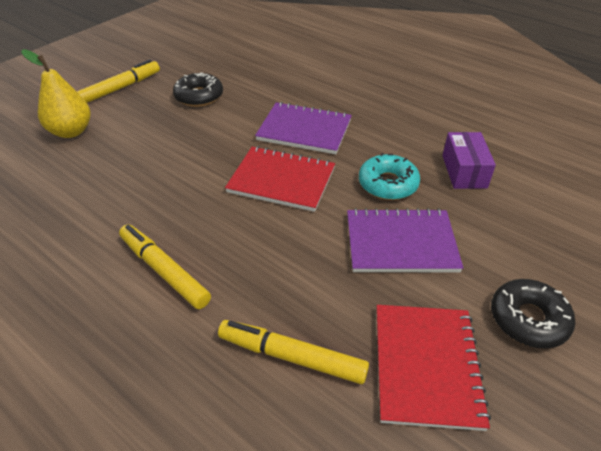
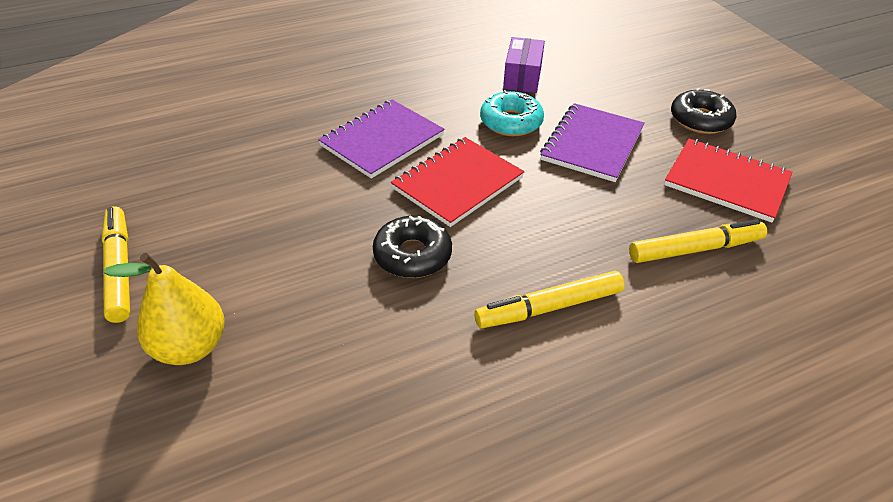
camera: 65 degrees left, 0 degrees up
black donut [173,72,223,107] -> black donut moved to [373,216,452,278]
yellow marker [218,320,369,384] -> yellow marker turned 150 degrees counterclockwise [629,219,767,263]
purple box [442,132,496,189] -> purple box turned 75 degrees clockwise [503,37,545,93]

